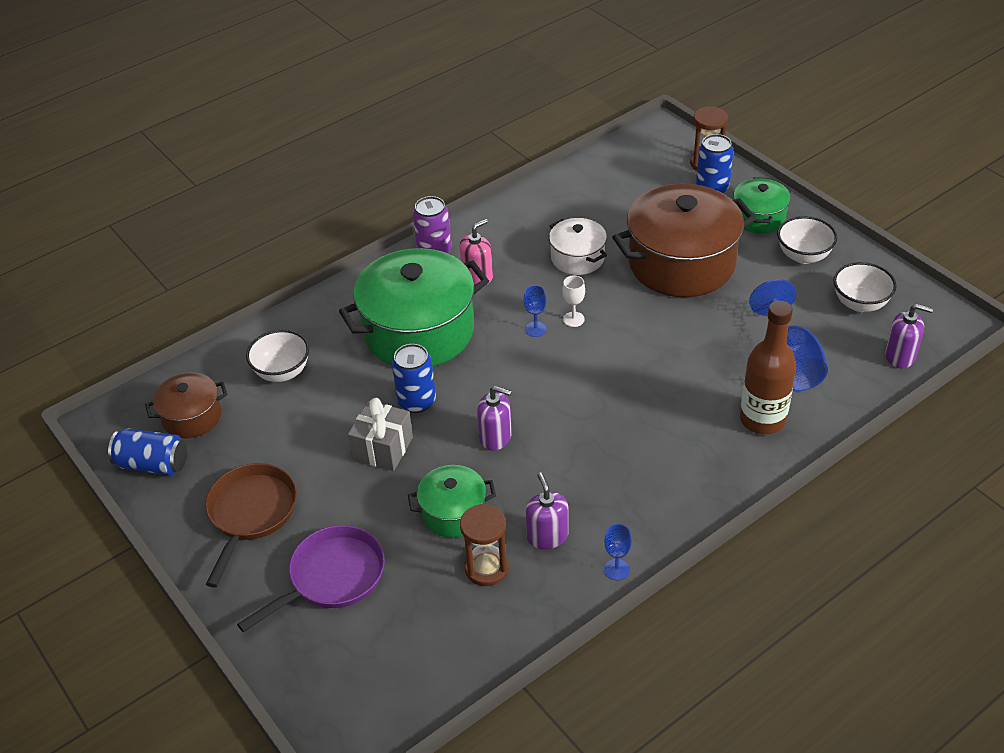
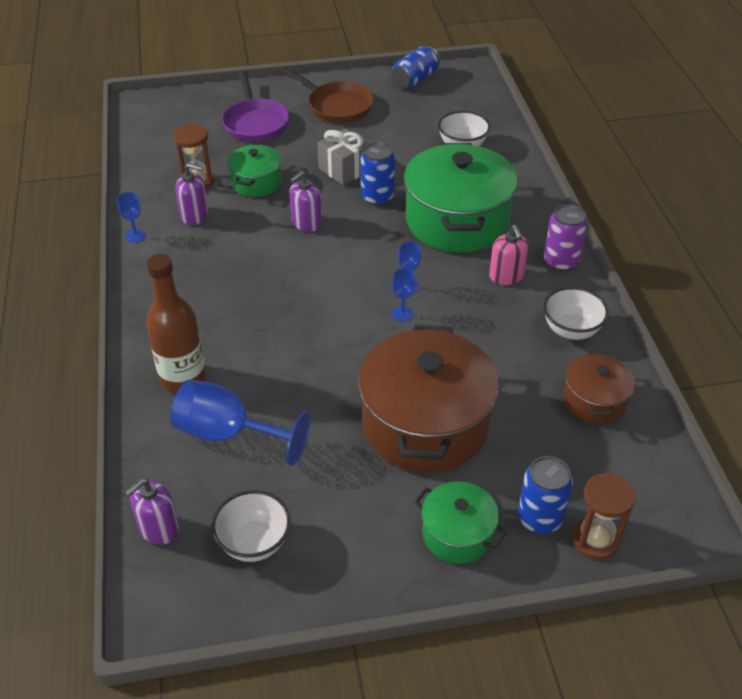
camera: 115 degrees right, 0 degrees up
brown pot [145,372,227,438] -> brown pot moved to [563,351,635,424]
white pot [549,218,607,275] -> none
white goblet [562,275,585,327] -> blue goblet [392,268,416,322]
white bowl [777,216,837,264] -> white bowl moved to [543,287,609,340]

